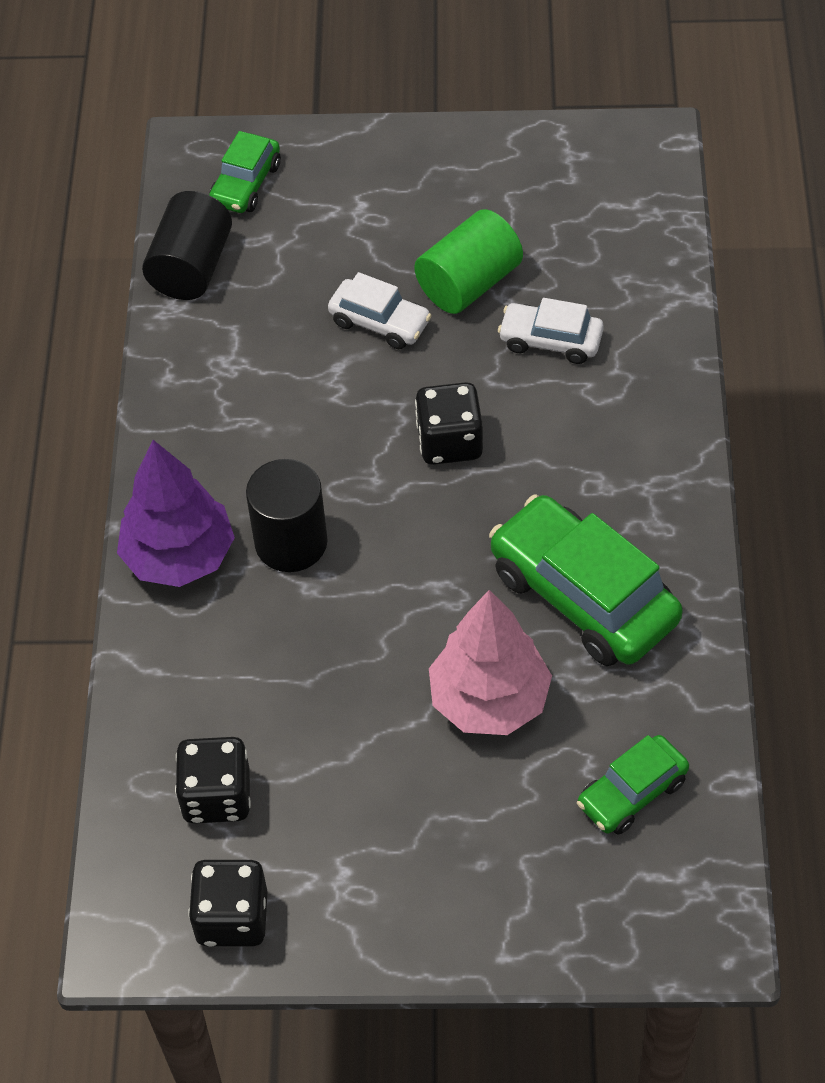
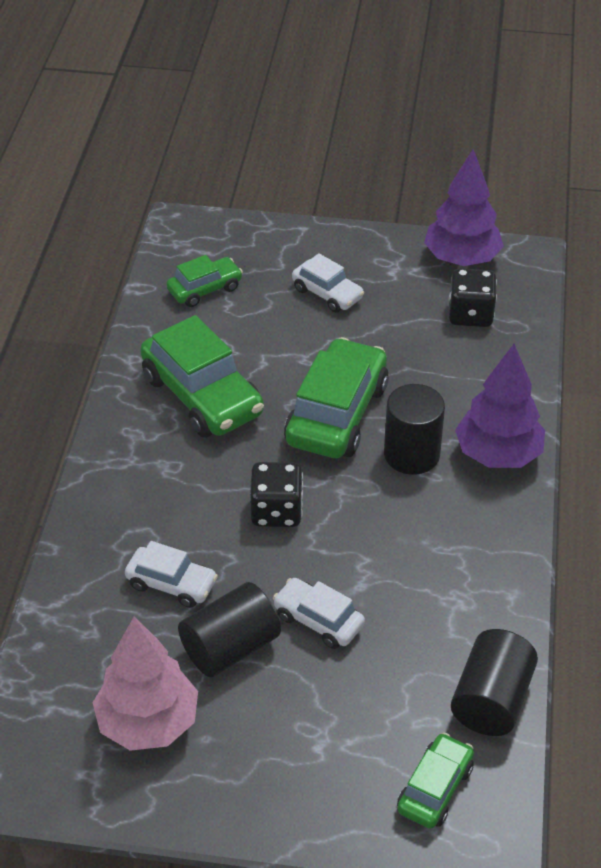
camera: 175 degrees left, 10 degrees down
black dice [188,860,267,947] -> purple tree [424,149,504,266]
green cylinder [414,209,523,314] -> black cylinder [178,582,281,677]
pink tree [429,590,552,735] -> pink tree moved to [92,617,198,751]
none -> green car [284,337,389,458]
none -> white car [292,253,364,313]

